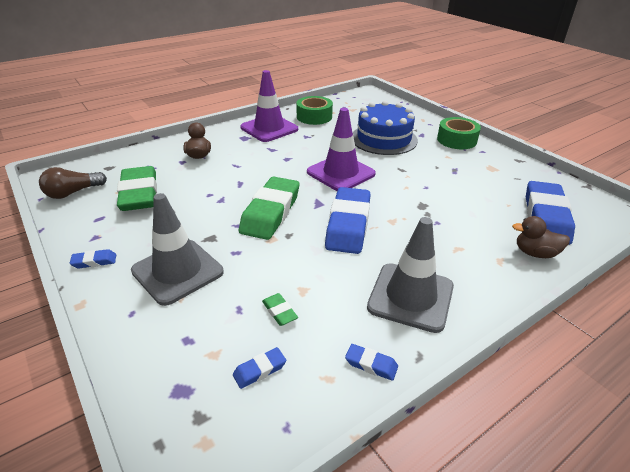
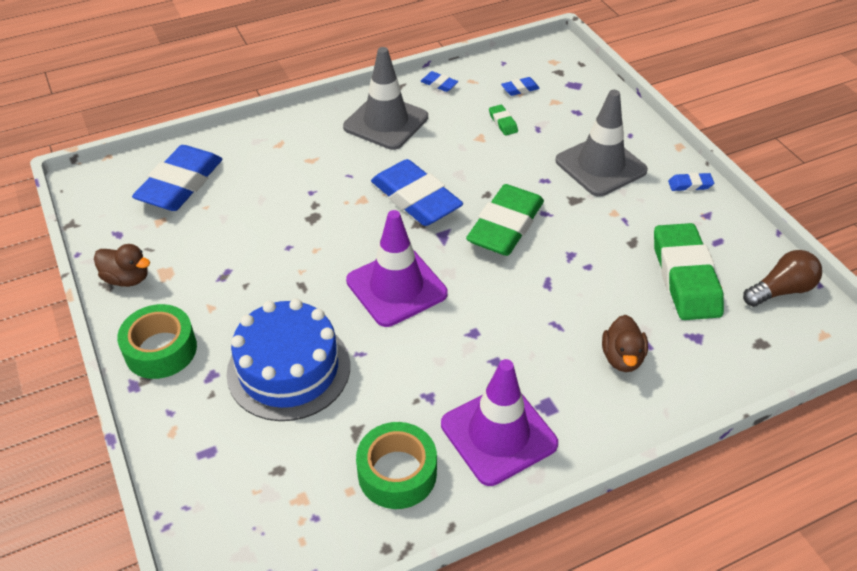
camera: 170 degrees left, 10 degrees up
blue eraser [325,187,371,254] -> blue eraser turned 60 degrees counterclockwise [371,159,463,226]
brown duck [512,216,570,258] -> brown duck moved to [94,244,150,287]

